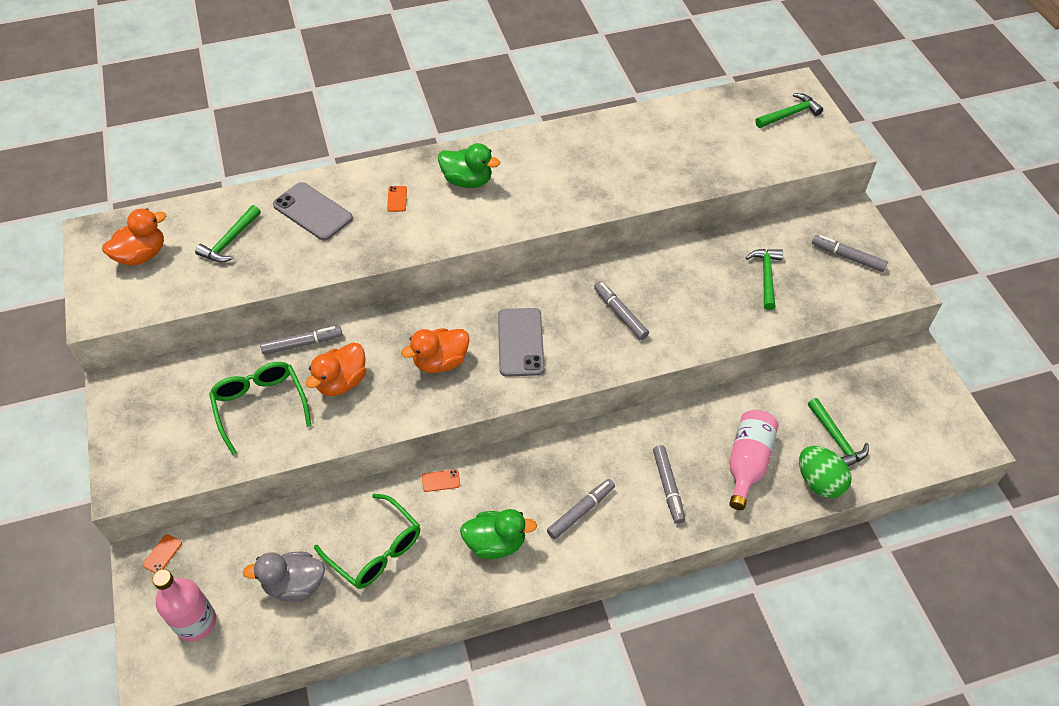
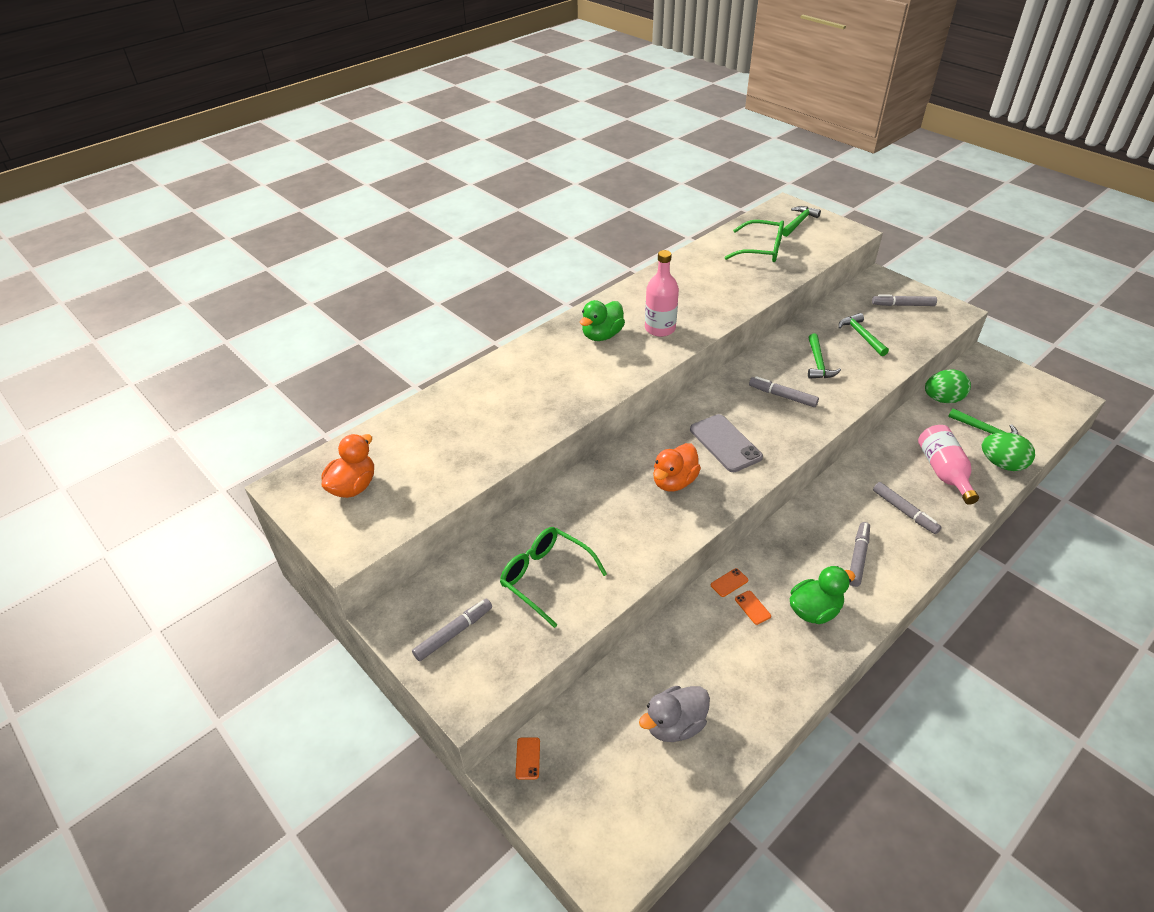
camera: 25 degrees left, 10 degrees down
pink bottle [152,569,216,641] -> pink bottle moved to [645,250,679,337]
green hammer [195,205,261,263] -> green hammer moved to [808,334,841,379]
grey marker [260,326,342,355] -> grey marker moved to [412,599,492,661]
grey phone [273,182,353,241] -> none
orange duck [306,343,366,396] -> none
green glasses [314,494,420,589] -> green glasses moved to [724,220,784,262]
orange phone [387,186,407,212] -> orange phone moved to [735,591,771,625]
green duck [438,143,500,188] -> green duck turned 135 degrees clockwise [580,300,625,341]
none -> green egg [925,369,971,403]

